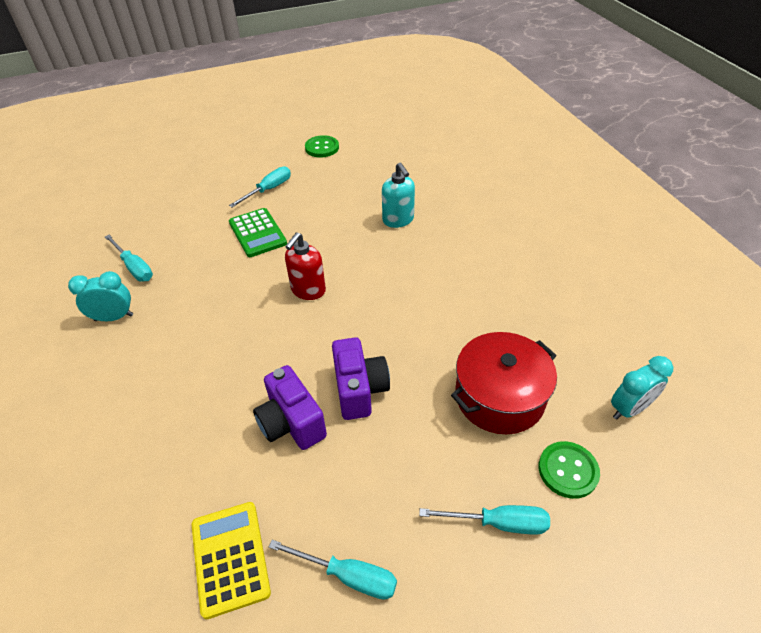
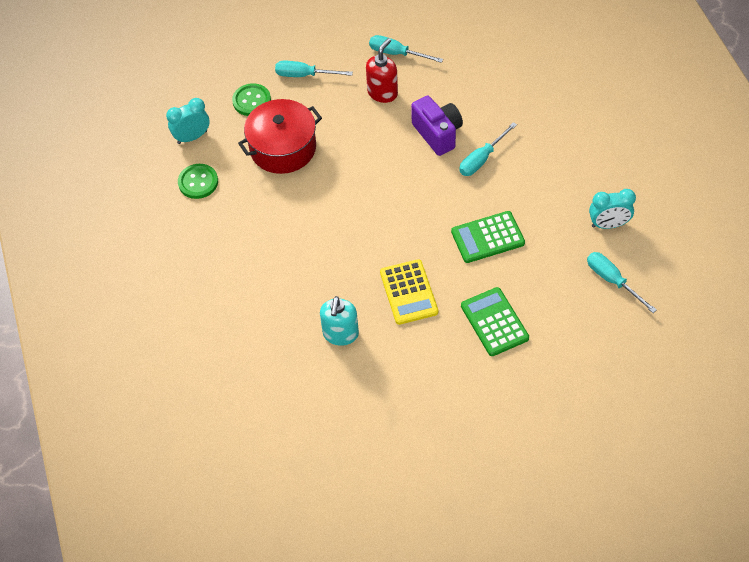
camera: 175 degrees left, 10 degrees up
yellow calculator [192,502,271,619] -> yellow calculator moved to [380,259,438,325]
turquoise screwdriver [229,167,291,207] -> turquoise screwdriver moved to [459,122,517,176]
red soap dispenser [285,232,326,300] -> red soap dispenser moved to [366,38,398,103]
green button [305,135,339,158] -> green button moved to [178,164,218,199]
purple camera [332,337,390,420] -> none
turquoise soap dispenser [382,162,415,228] -> turquoise soap dispenser turned 150 degrees counterclockwise [320,296,359,346]
none -> green calculator [451,211,525,263]

